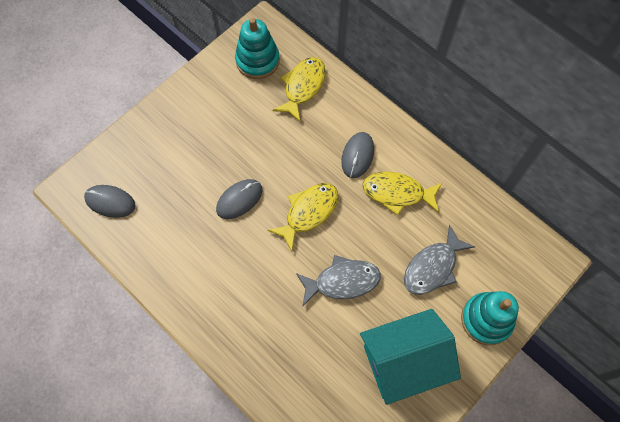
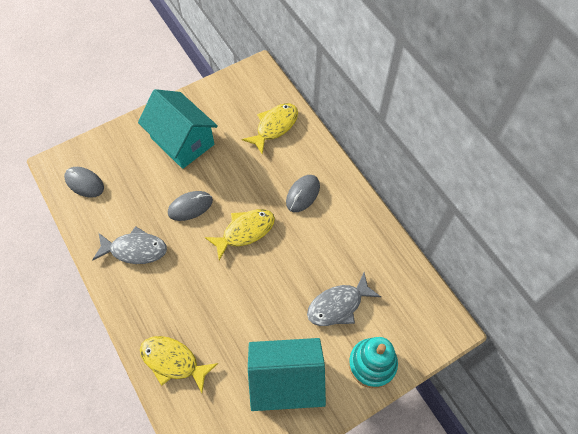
camera: 15 degrees right, 5 degrees down
turquoise stacking toy [235,18,280,79] -> none
grey fish [296,255,381,306] -> grey fish moved to [92,226,167,264]
yellow fish [363,172,442,216] -> yellow fish moved to [140,336,218,393]
none -> turquoise house [138,89,218,169]

